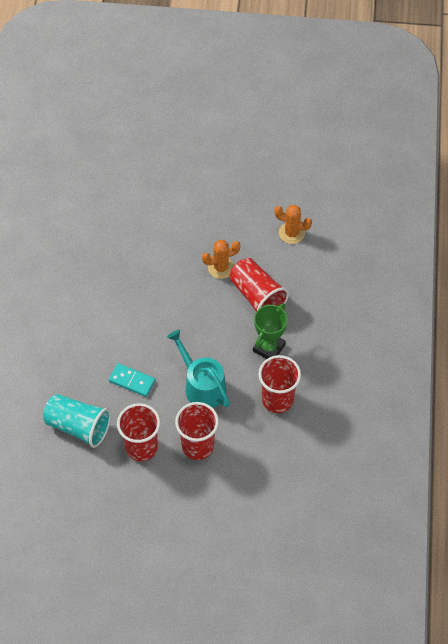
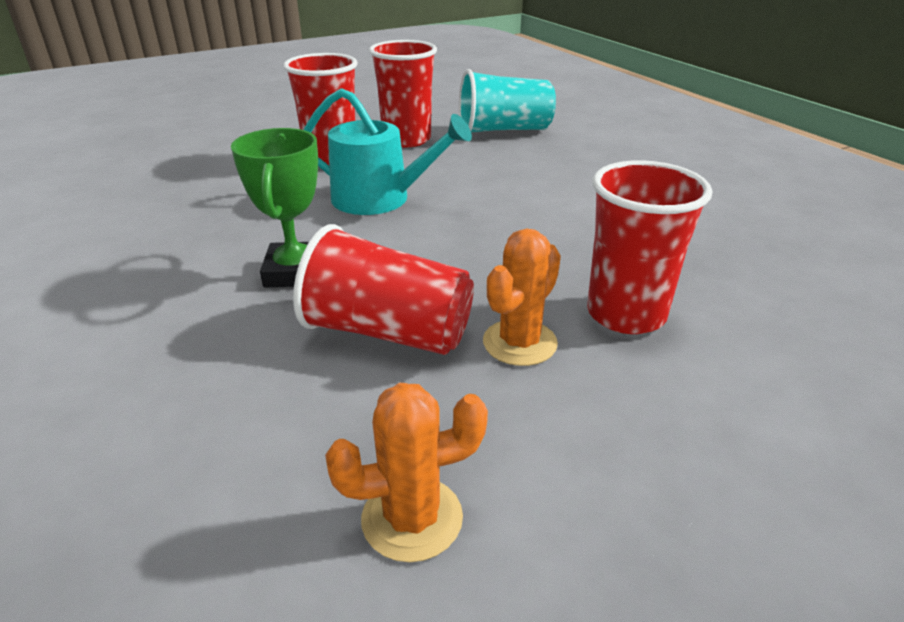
camera: 145 degrees right, 25 degrees down
turquoise domino [109,363,155,397] -> none
red cup [258,355,301,413] -> red cup moved to [587,160,712,334]

